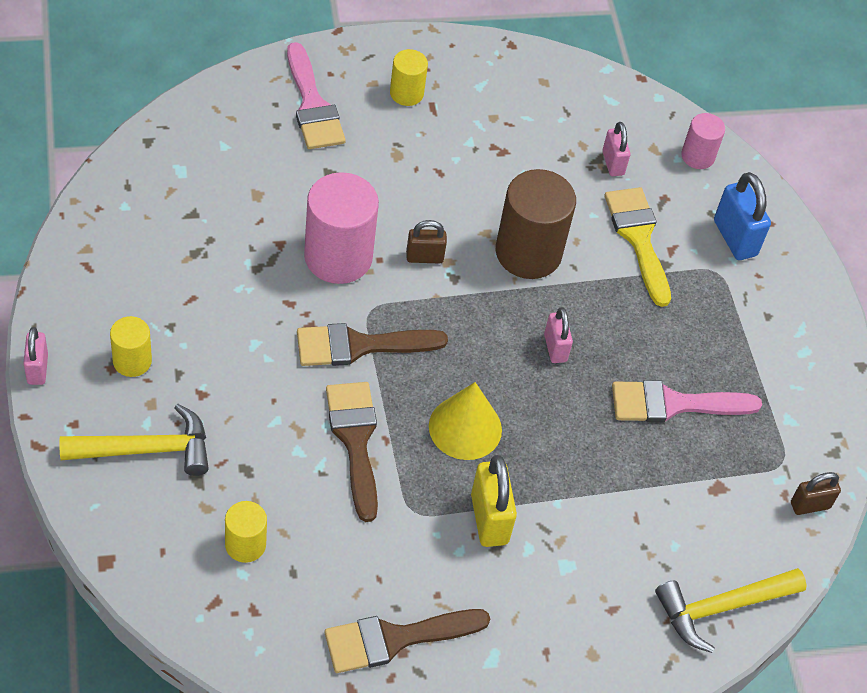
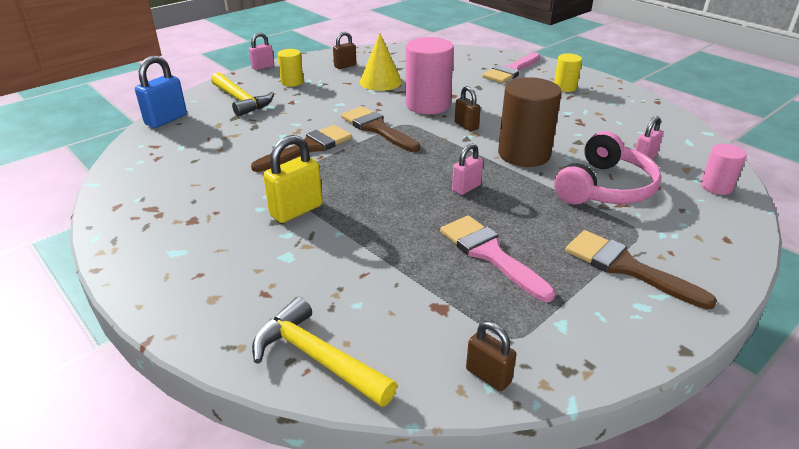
camera: 65 degrees right, 20 degrees down
yellow cylinder [225,501,267,563] -> none
brown brush [325,609,490,673] -> brown brush moved to [565,230,717,310]
yellow cone [429,382,502,460] -> yellow cone moved to [360,33,402,91]
yellow brush [604,187,671,307] -> pink headphones [554,131,662,204]
blue padlock [714,172,771,260] -> blue padlock moved to [135,56,187,128]
none -> brown padlock [333,32,356,69]

